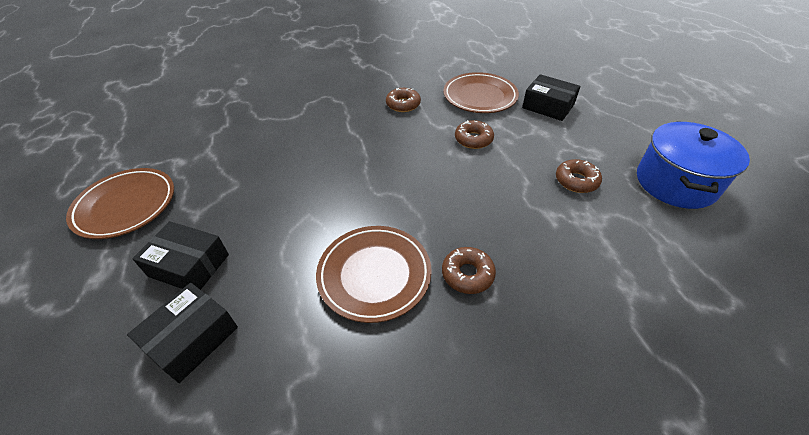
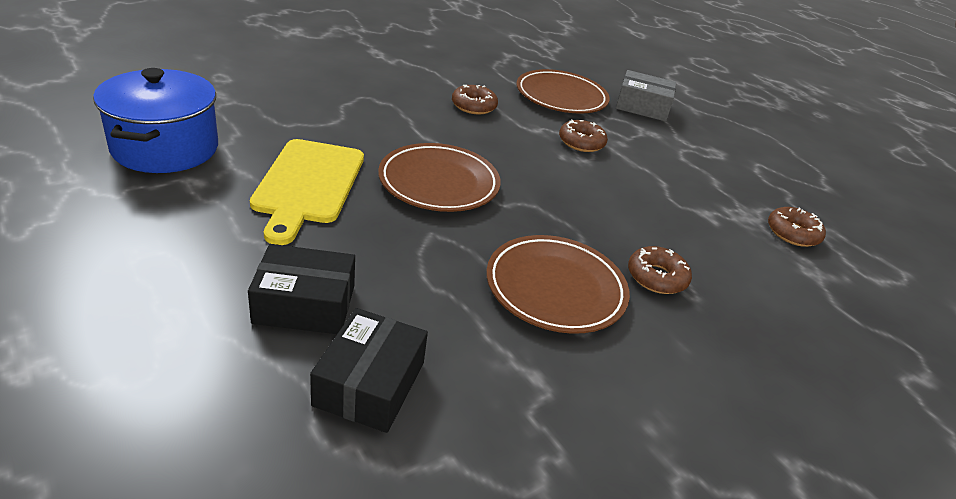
camera: 25 degrees left, 10 degrees down
brown plate [66,168,174,239] -> brown plate moved to [378,143,501,212]
black box [522,74,580,121] -> grey box [616,70,676,121]
brown donut [556,159,602,193] -> brown donut moved to [768,207,826,247]
blue pot [637,121,750,209] -> blue pot moved to [93,68,218,173]
none -> yellow cutting board [250,139,364,245]

